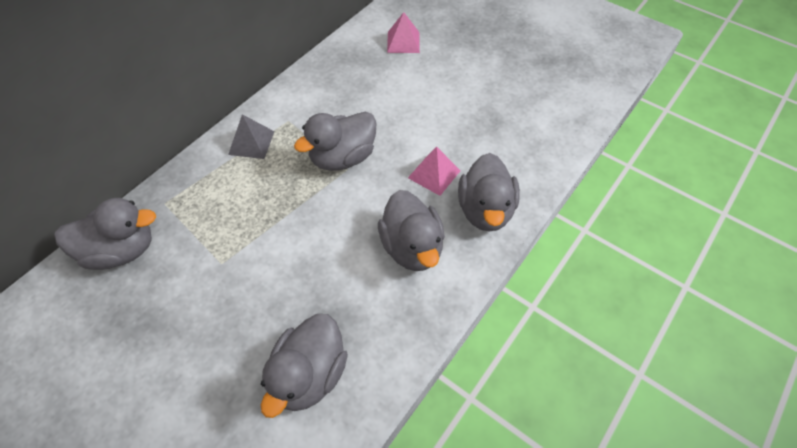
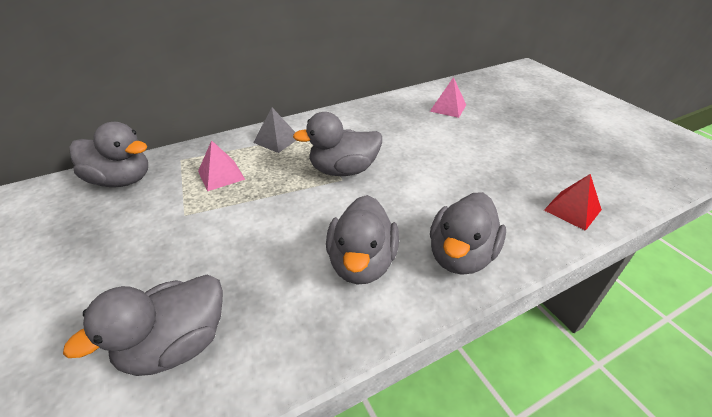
camera: 25 degrees right, 15 degrees down
pink pyramid [408,147,461,196] -> pink pyramid moved to [198,140,245,191]
none -> red pyramid [544,174,602,231]

